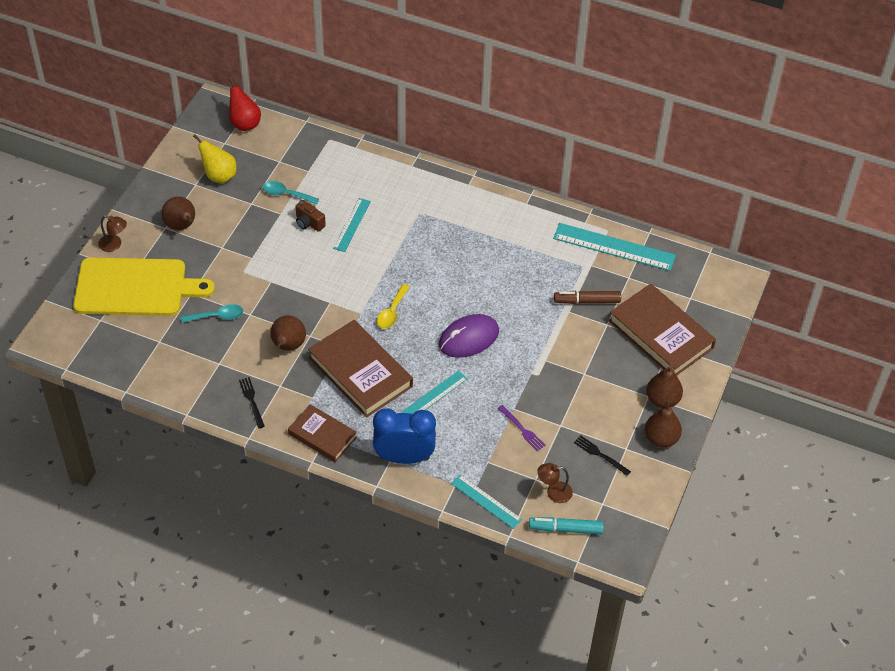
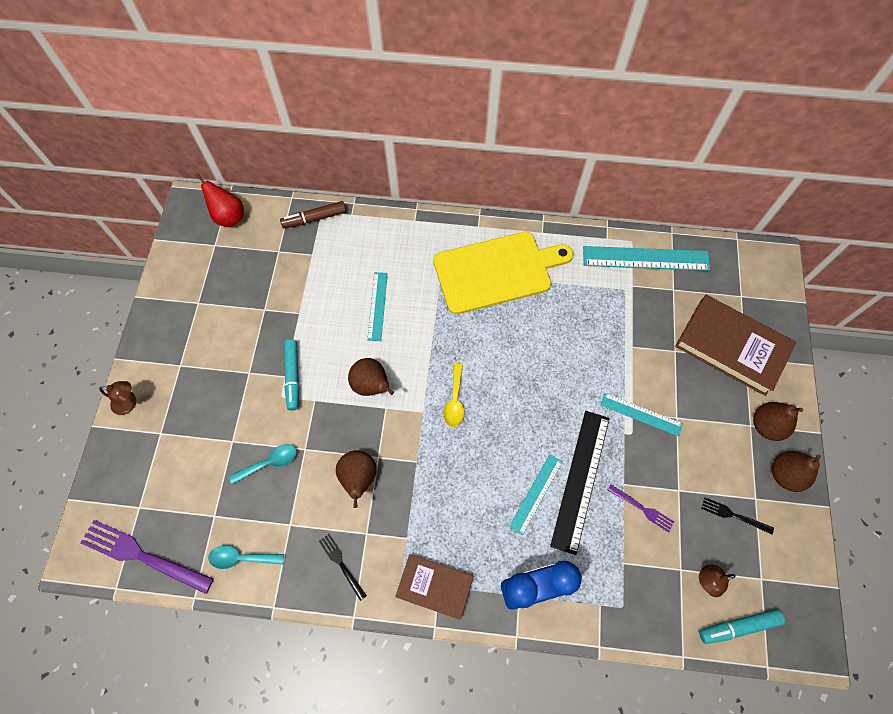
camera: 15 degrees left, 15 degrees up
yellow cutting board [73,257,215,316] -> yellow cutting board moved to [433,232,573,314]
brown pear [162,197,195,230] -> brown pear moved to [348,358,394,396]
yellow pear [193,134,237,183] -> none
turquoise spoon [263,181,319,205] -> turquoise spoon moved to [208,545,284,569]
brown camera [296,200,326,232] -> none
brown book [308,320,413,418] -> none
purple mouse [439,314,499,358] -> none
turquoise ruler [451,475,522,529] -> turquoise ruler moved to [600,393,683,436]
brown marker [554,291,621,304] -> brown marker moved to [280,201,346,228]
none -> purple fork [80,520,214,594]
none -> turquoise marker [284,339,300,411]
none -> black ruler [550,411,610,555]

